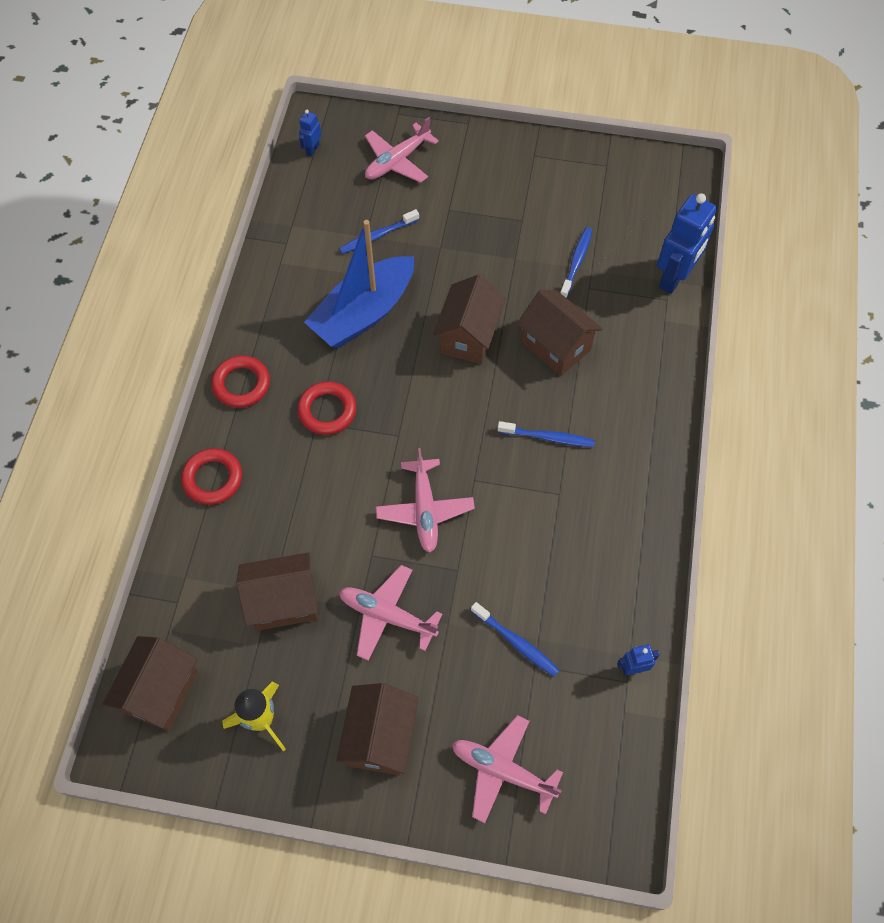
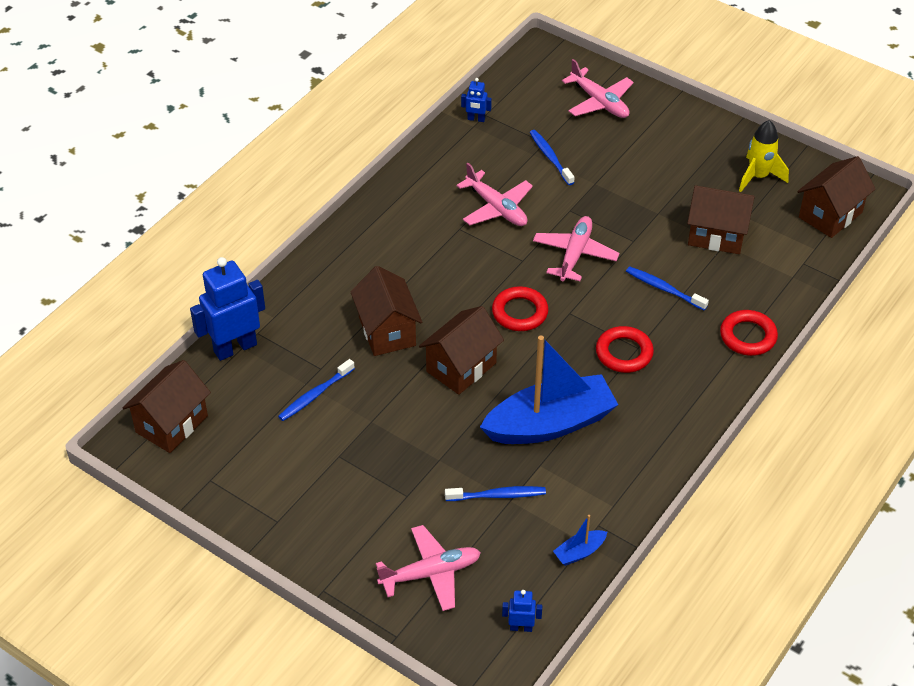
camera: 155 degrees left, 15 degrees down
red ring [212,356,270,408] -> red ring moved to [492,286,548,331]
blue robot [299,110,321,157] -> blue robot turned 135 degrees counterclockwise [502,590,542,632]
brown house [336,683,419,775] -> brown house moved to [123,360,211,453]
pink plane [339,565,442,661] -> pink plane moved to [456,162,533,226]
blue toothbrush [497,421,595,447] -> blue toothbrush moved to [626,266,709,310]
none -> blue boat [553,515,607,566]

